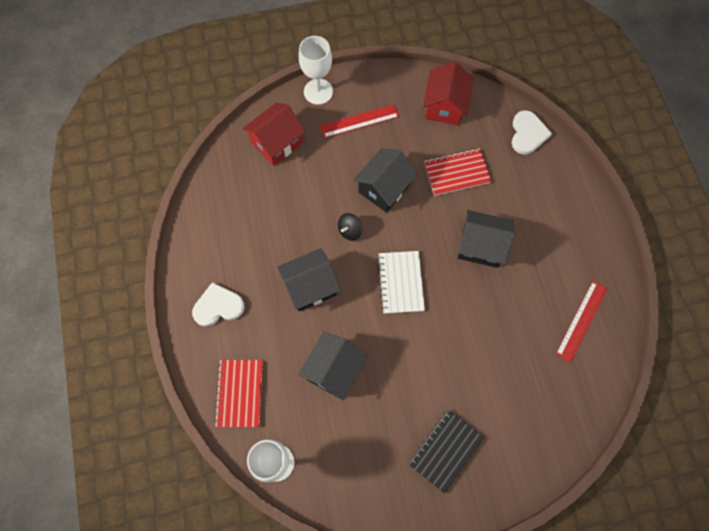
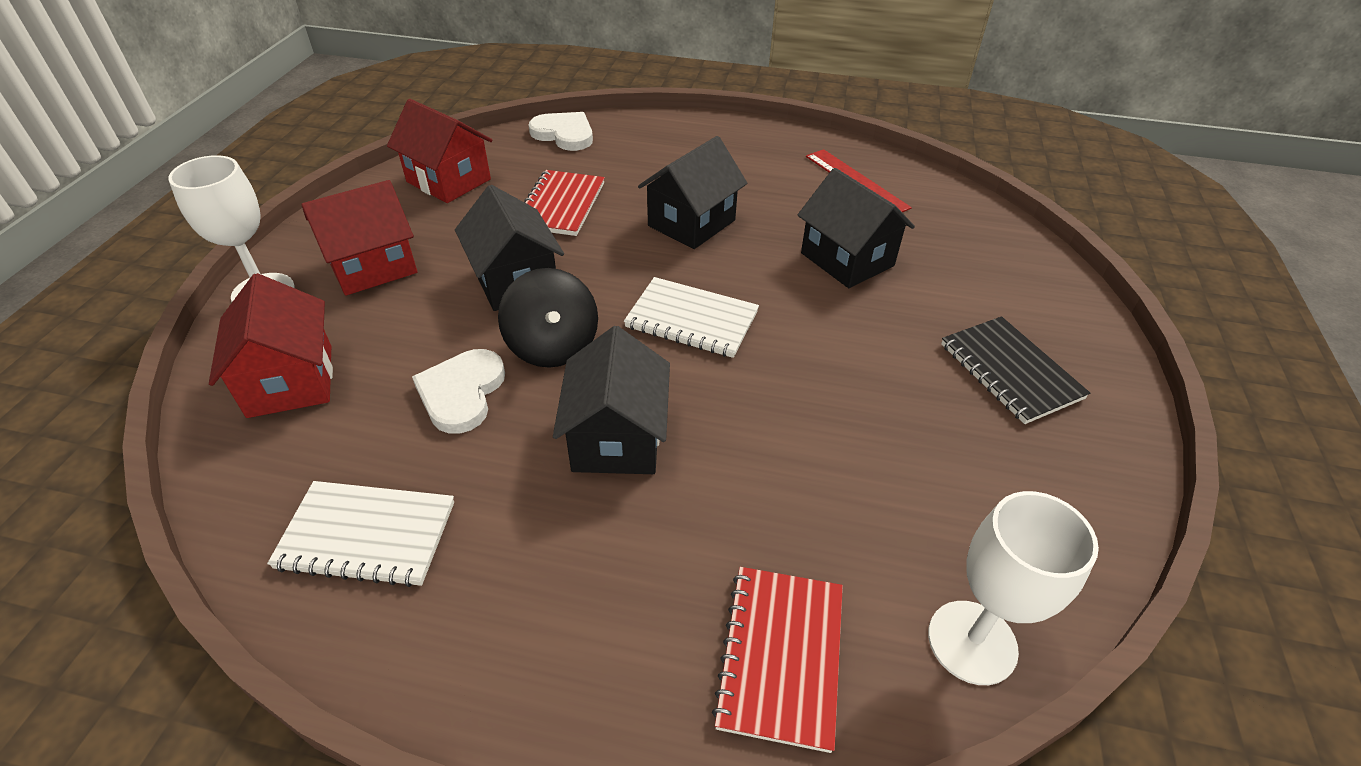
camera: 65 degrees left, 25 degrees down
white heart [192,282,244,327] -> white heart moved to [412,349,505,434]
red notebook [214,360,263,427] -> red notebook turned 75 degrees clockwise [712,567,843,753]
black house [298,332,367,400] -> black house moved to [798,168,915,288]
red ruler [319,104,399,138] -> red house [301,180,417,296]
black spinning top [338,213,362,241] -> black spinning top [498,268,598,368], size x1.72
none -> white notebook [267,481,454,587]

